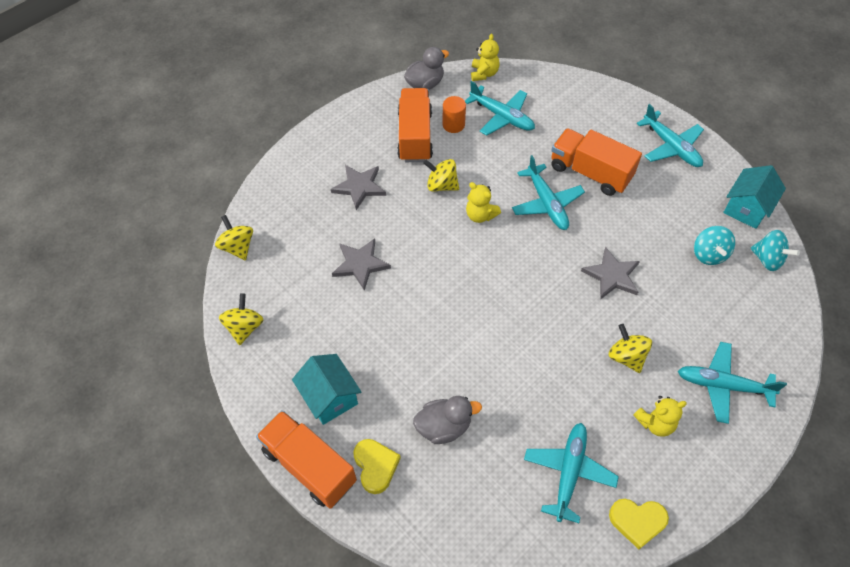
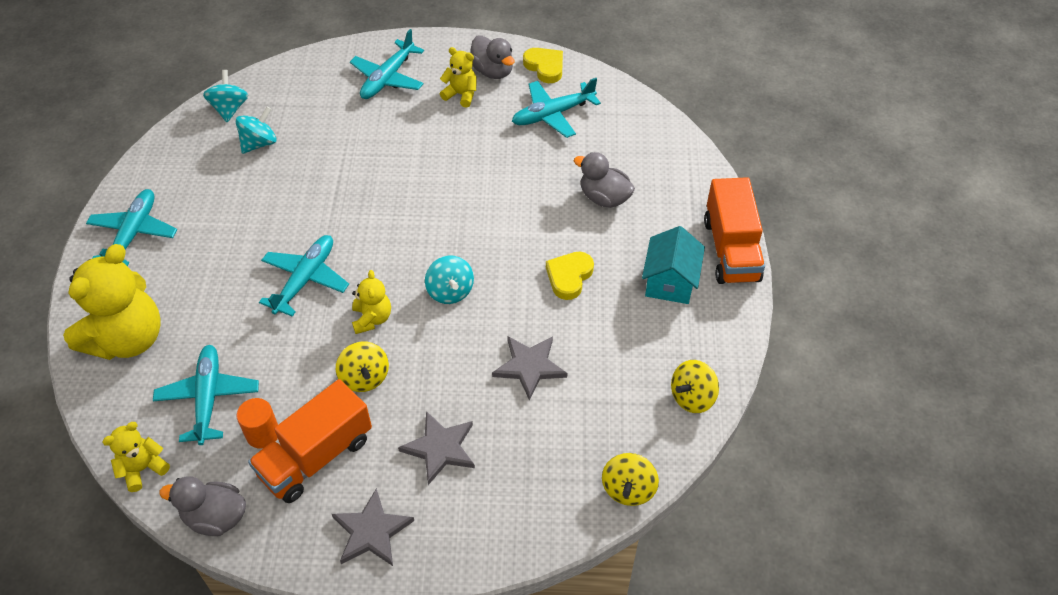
camera: 135 degrees left, 5 degrees down
yellow heart [353,439,401,494] -> yellow heart moved to [546,252,594,300]
orange truck [551,128,642,196] -> none
grey star [581,247,640,300] -> grey star moved to [332,488,414,566]
yellow spinning top [609,324,652,373] -> none
turquoise plane [678,342,787,424] -> turquoise plane turned 60 degrees clockwise [350,29,424,99]
turquoise house [723,165,786,229] -> none
none -> yellow teddy bear [63,244,160,360]
none -> turquoise spinning top [425,255,474,304]
none -> grey duck [471,35,515,79]

